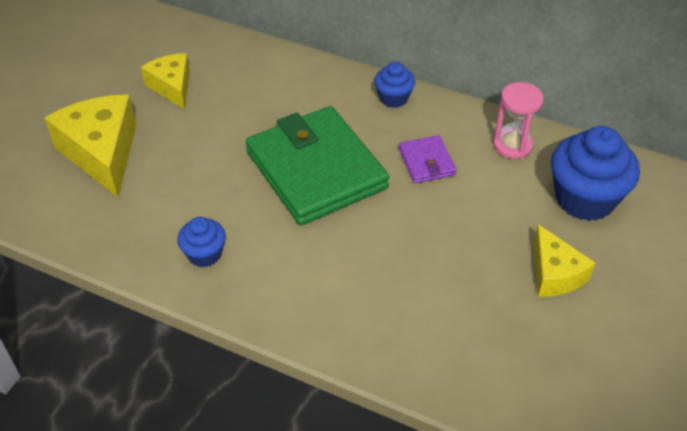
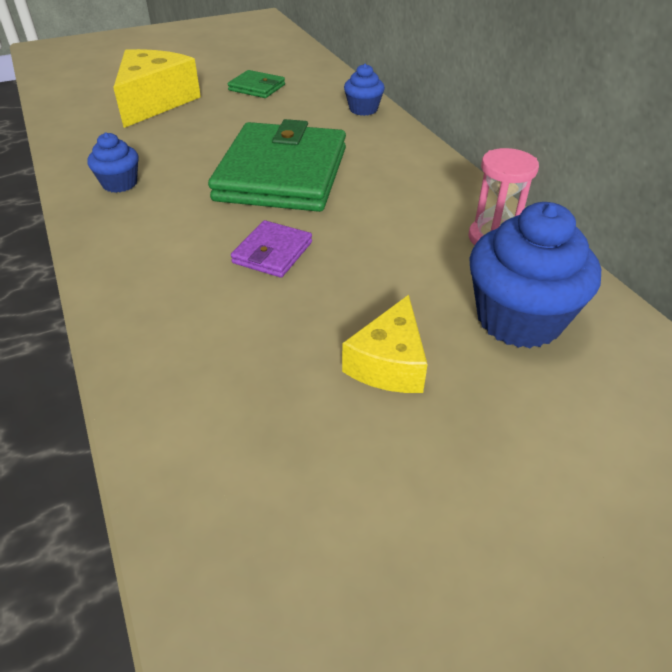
camera: 40 degrees right, 5 degrees down
yellow cheese [141,53,190,110] -> green wallet [228,70,285,98]
blue cupcake [374,62,415,108] -> blue cupcake moved to [344,64,385,116]
purple wallet [399,135,456,183] -> purple wallet moved to [231,220,312,278]

